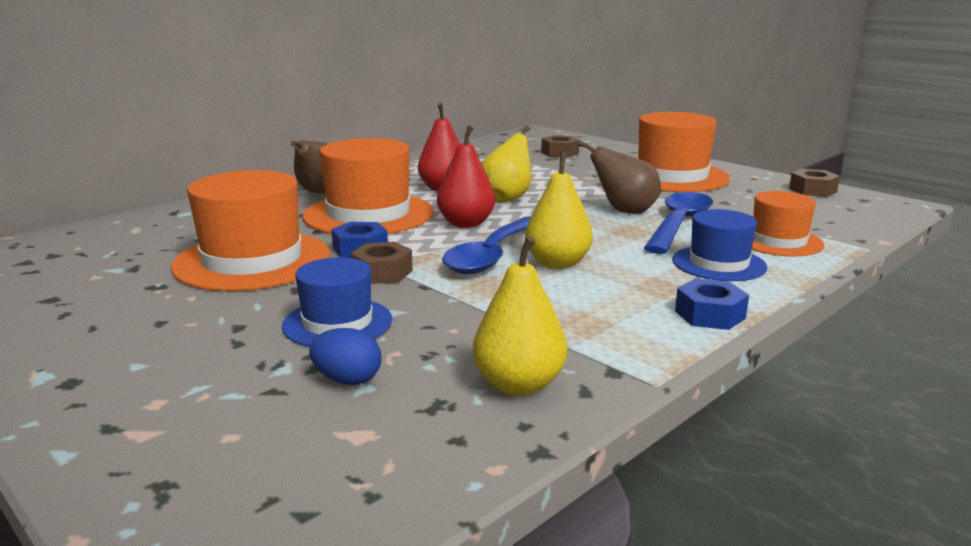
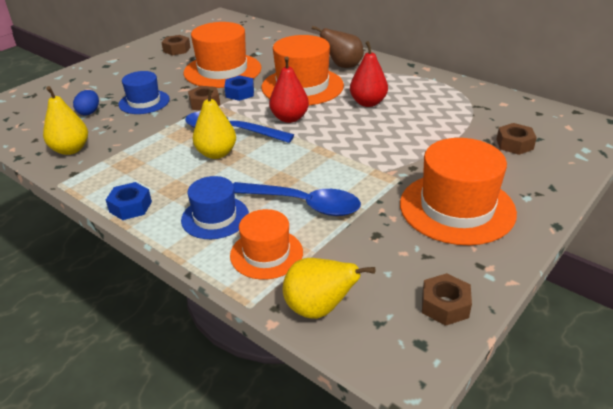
camera: 85 degrees right, 15 degrees up
yellow pear [481,126,531,202] -> yellow pear moved to [283,258,376,319]
brown pear [578,141,661,214] -> none
none -> brown nut [161,35,191,55]

